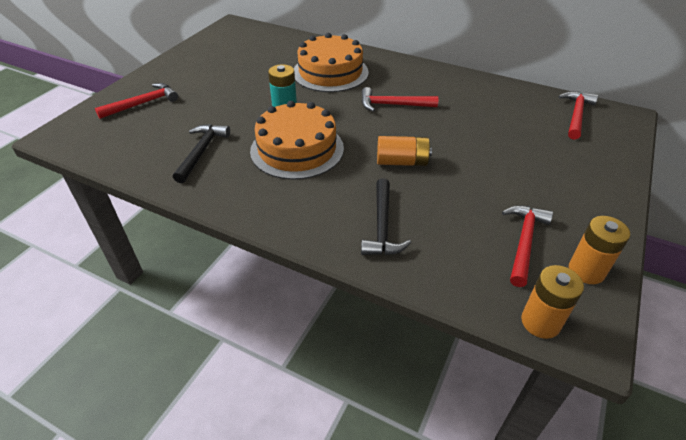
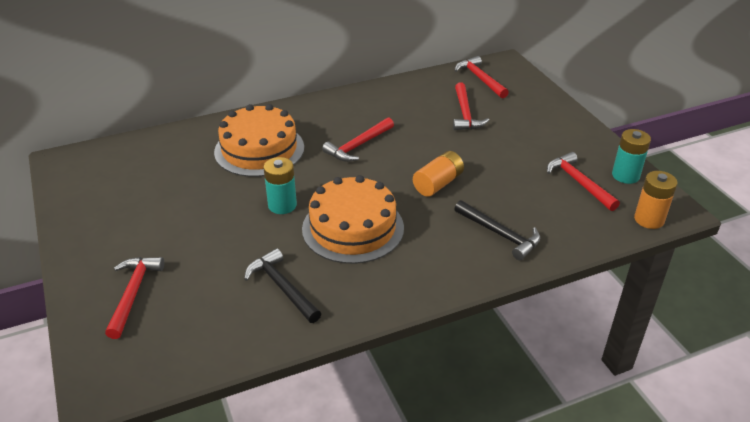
camera: 50 degrees left, 5 degrees down
orange battery [569,216,630,284] -> turquoise battery [612,129,651,184]
none -> red hammer [453,82,489,130]

